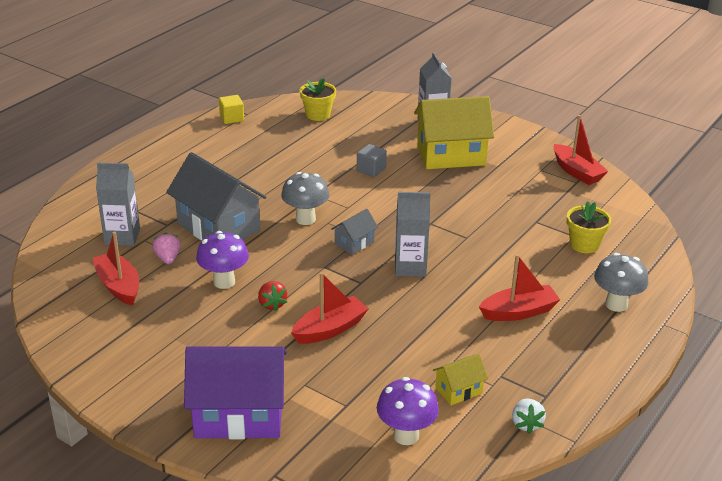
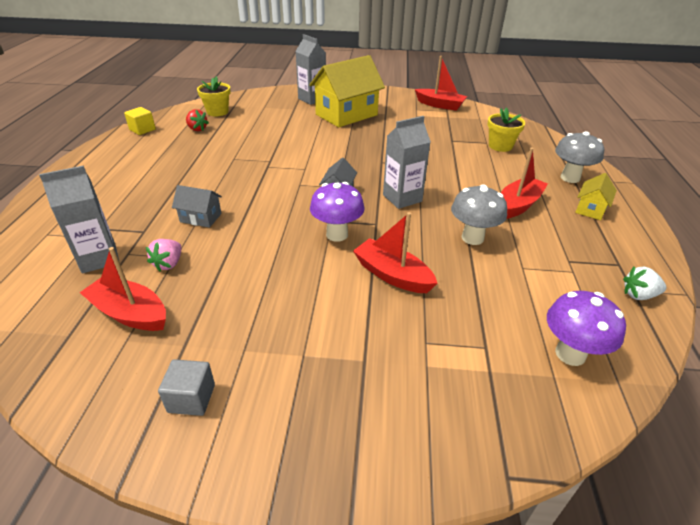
camera: 30 degrees left, 5 degrees up
pink strawberry [153,232,181,264] -> pink strawberry turned 120 degrees counterclockwise [146,239,181,271]
grey house [166,152,267,240] -> grey house [172,185,222,228], size x0.46
purple house [184,346,287,439] -> none
purple mushroom [196,231,249,289] -> purple mushroom moved to [310,182,364,242]
red strawberry [258,281,287,311] -> red strawberry moved to [186,109,209,131]
grey mushroom [281,172,329,225] -> grey mushroom moved to [451,184,507,245]
red boat [291,272,369,344] -> red boat turned 75 degrees counterclockwise [353,212,437,293]
grey cube [357,144,387,177] -> grey cube moved to [158,359,215,416]
yellow house [433,354,488,405] -> yellow house moved to [575,173,617,220]
white strawberry [512,398,546,434] -> white strawberry turned 120 degrees clockwise [623,267,666,300]

